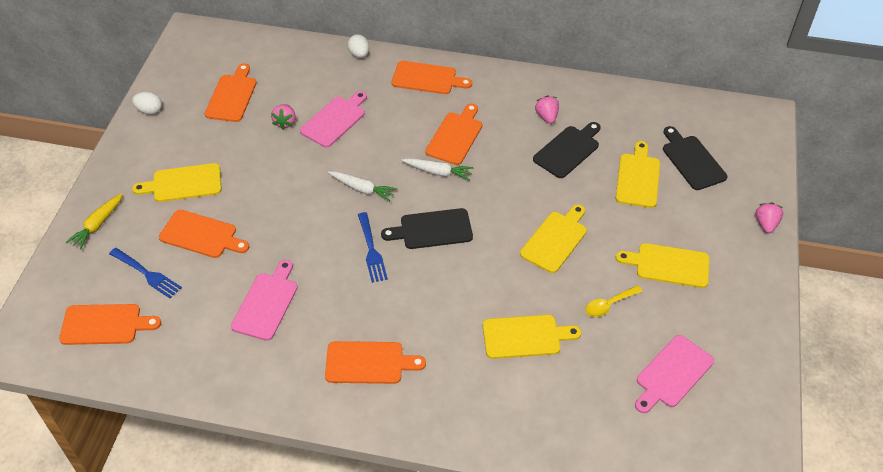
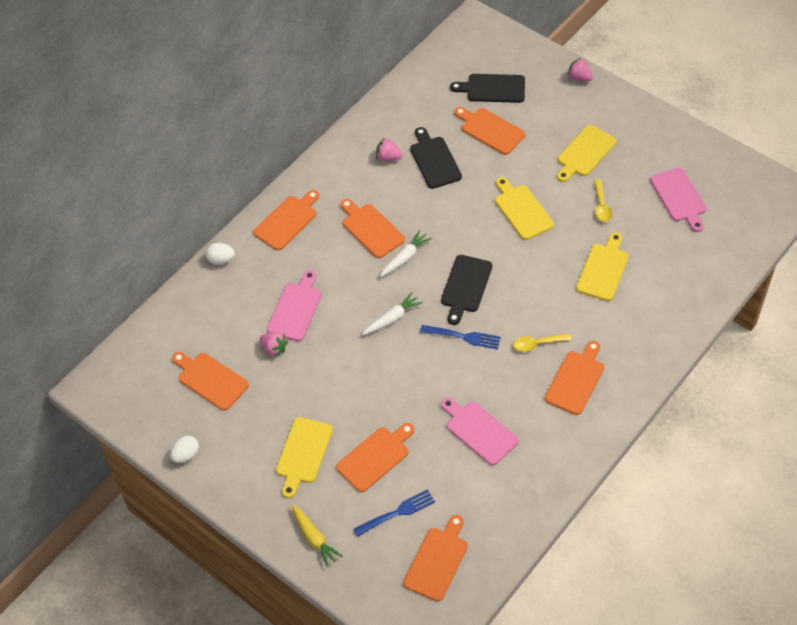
camera: 60 degrees left, 5 degrees up
pink cutting board [300,91,367,148] -> pink cutting board turned 45 degrees clockwise [267,270,322,341]
yellow cutting board [616,141,660,208] -> orange cutting board [454,107,525,155]
none -> yellow spoon [513,334,572,352]

